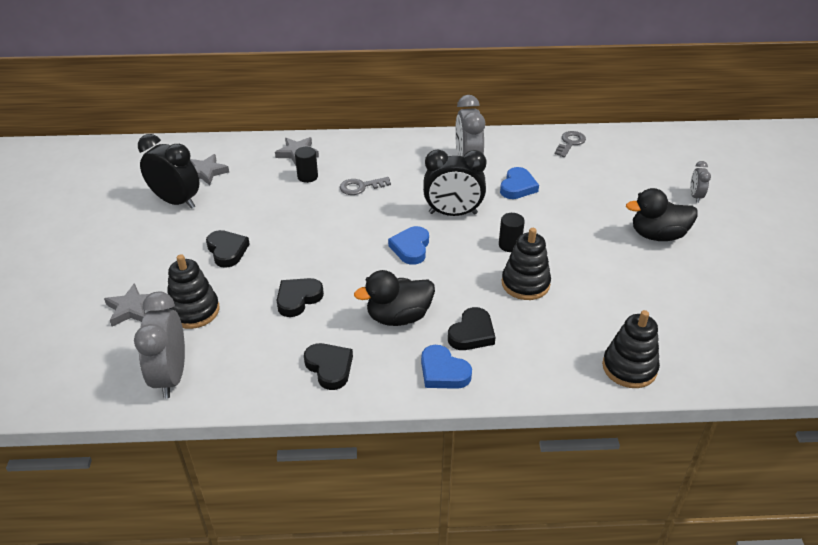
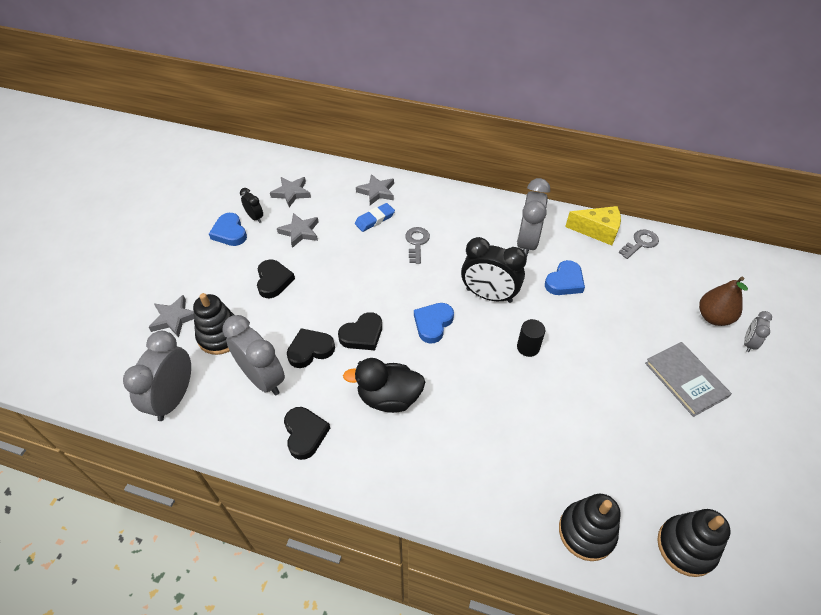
camera: 20 degrees right, 10 degrees up
black clock [138,134,200,209] -> black clock [240,188,263,223], size x0.50
black cylinder [295,147,318,183] -> blue eraser [355,203,395,232]
grey key [340,177,391,195] -> grey key turned 90 degrees clockwise [405,227,430,264]
blue heart [421,345,472,389] -> blue heart moved to [209,213,247,246]
black heart [448,307,496,350] -> black heart moved to [338,312,382,350]
black stacking toy [501,228,551,300] -> black stacking toy moved to [657,509,731,577]
black duck [626,188,698,241] -> grey book [645,342,732,417]
none -> grey clock [222,315,285,396]
none -> grey star [277,213,319,248]
none -> yellow cheese [565,206,621,246]
none -> brown pear [699,277,748,326]

